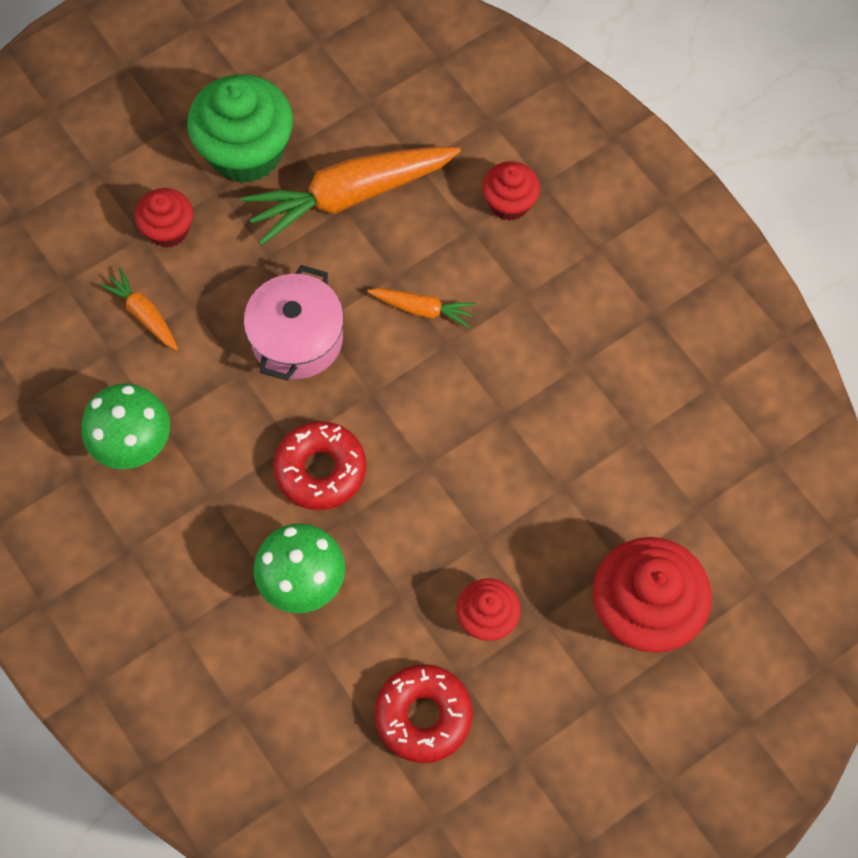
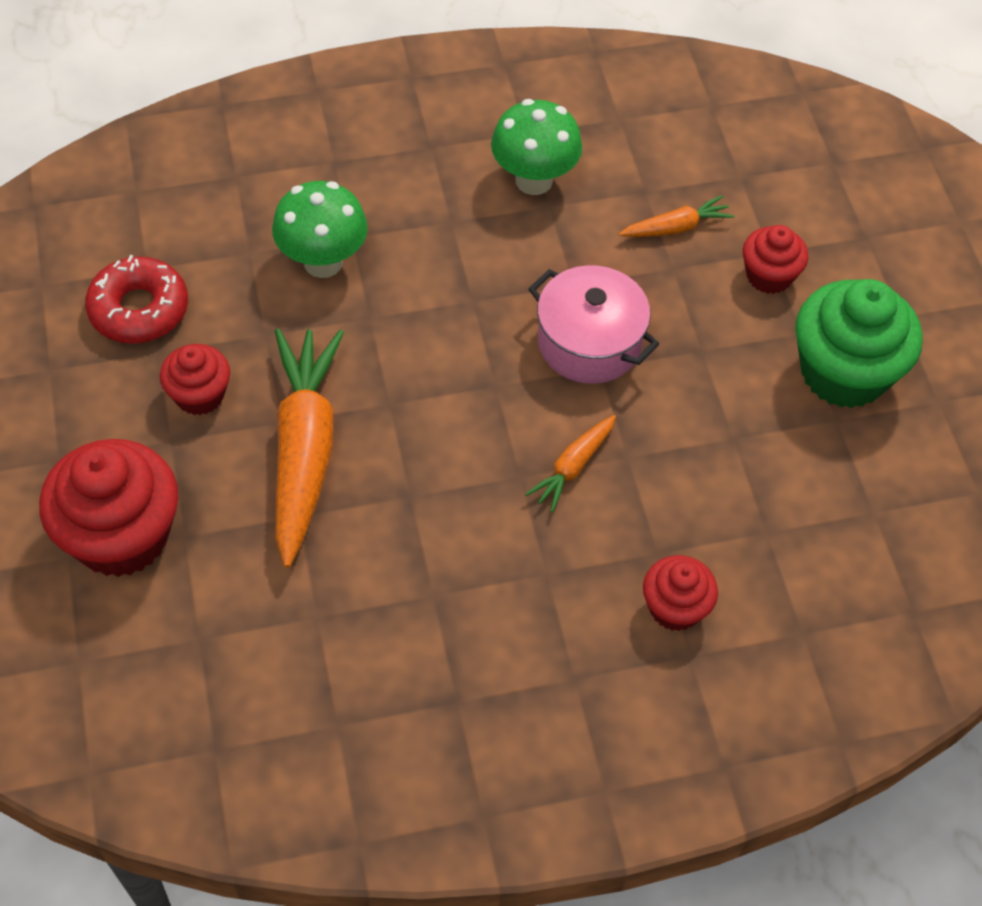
camera: 110 degrees right, 10 degrees down
orange carrot [241,147,461,245] -> orange carrot moved to [275,329,344,568]
red donut [273,421,366,510] -> none

